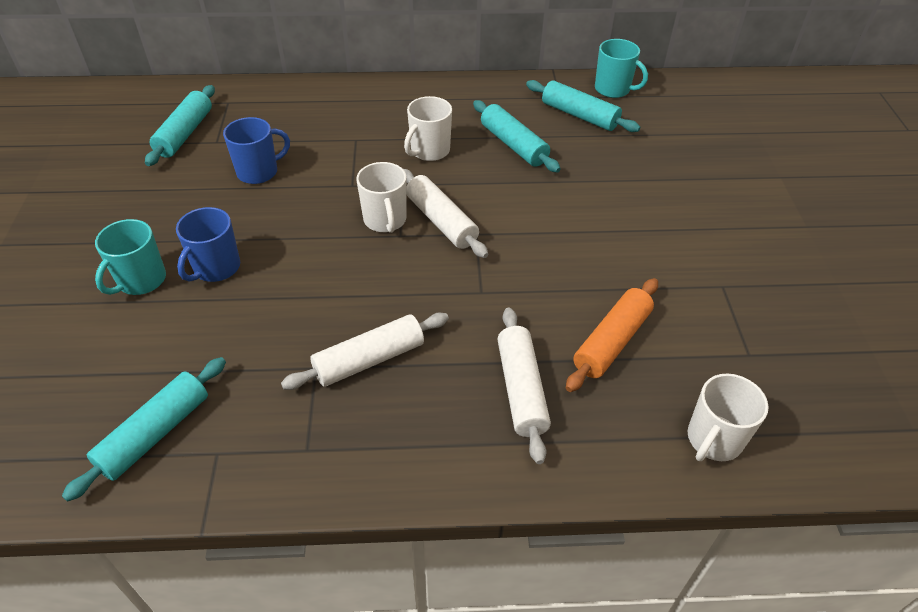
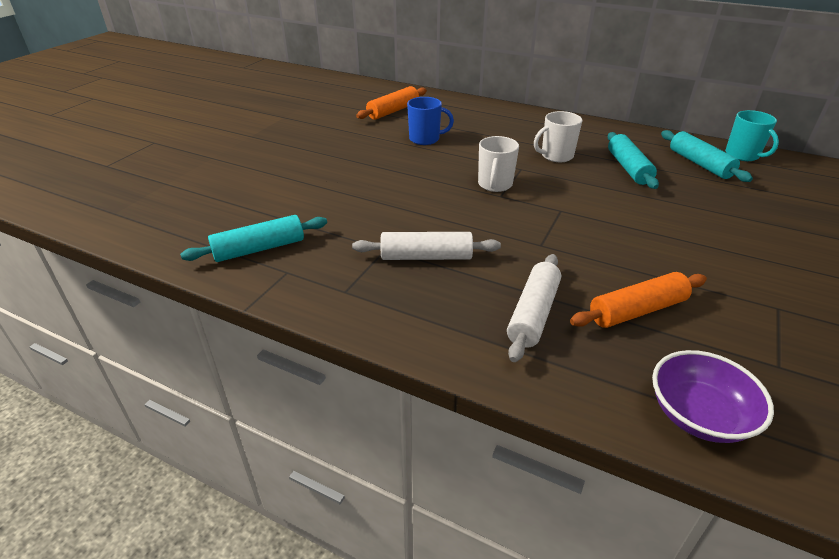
camera: 30 degrees right, 10 degrees down
turquoise mug [95,219,166,295] -> none
turquoise rolling pin [145,85,215,166] -> orange rolling pin [356,86,427,120]
blue mug [176,207,240,282] -> none
white rolling pin [403,169,488,258] -> none
white mug [688,373,769,461] -> purple bowl [652,350,774,443]

